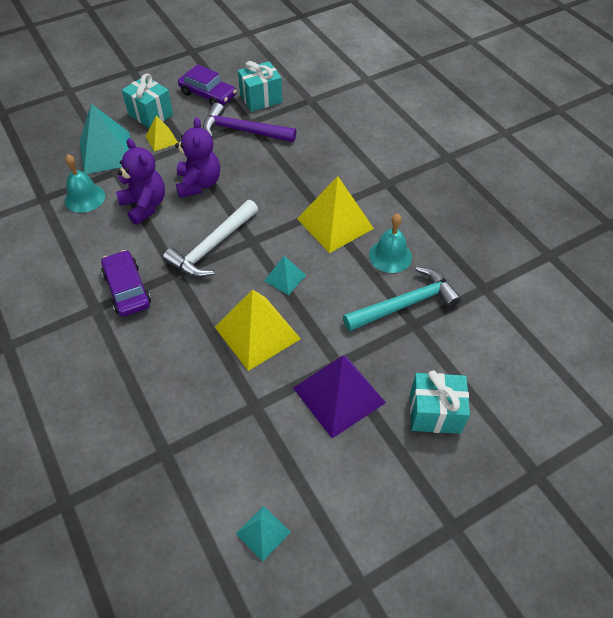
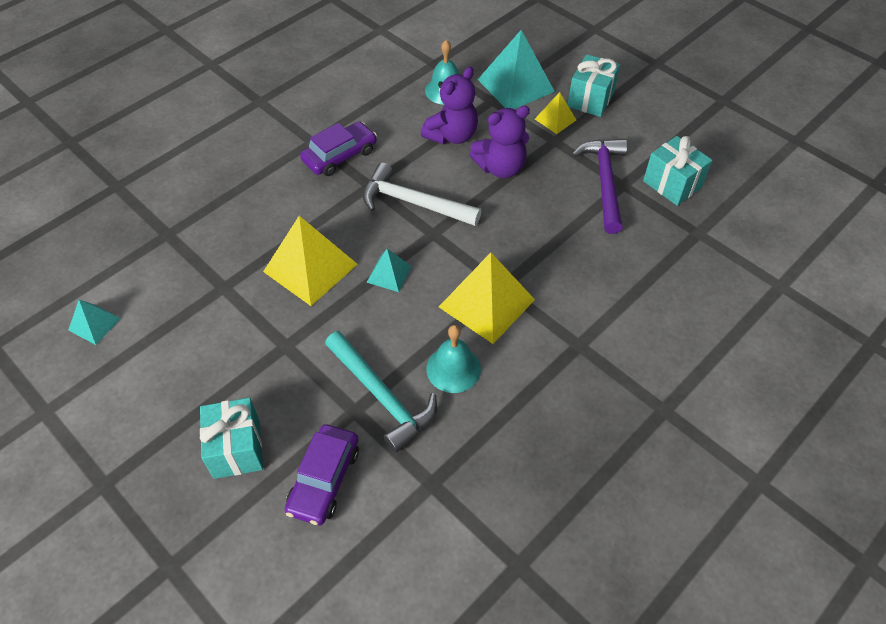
camera: 75 degrees right, 0 degrees up
purple car [178,64,236,106] -> purple car moved to [285,424,359,526]
purple pyramid [293,355,386,438] -> none

